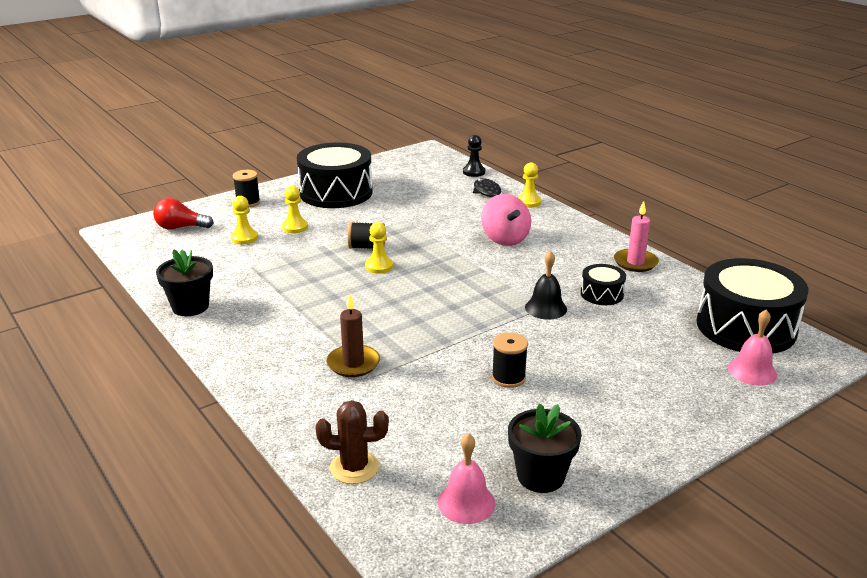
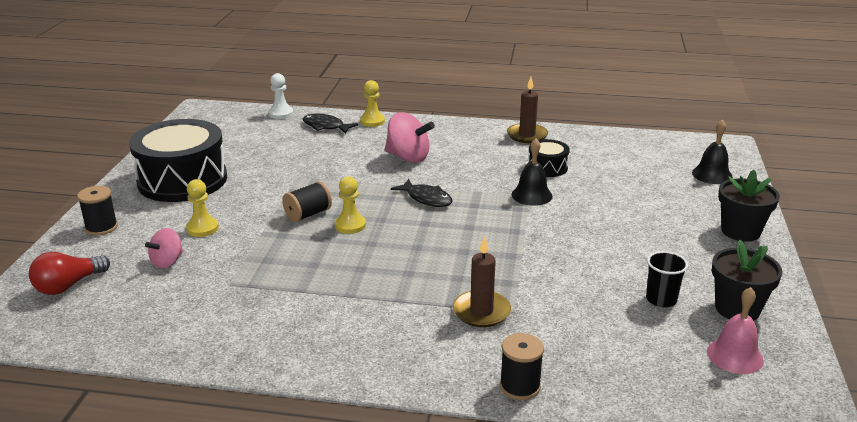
camera: 45 degrees left, 0 degrees up
black flower pot [156,249,213,316] -> black flower pot moved to [718,170,780,242]
yellow pawn [231,196,258,244] -> pink spinning top [145,228,183,268]
brown cactus [315,400,389,484] -> none
black pawn [463,135,485,177] -> white pawn [268,73,293,119]
black spool [492,333,528,388] -> black spool moved to [500,333,544,400]
pink candle [614,201,659,272] -> brown candle [507,77,548,143]
black drum [697,258,809,354] -> none
pink bell [728,309,777,386] -> black bell [692,119,733,184]
none -> black fish [391,179,452,207]
none -> black cup [646,251,688,307]

